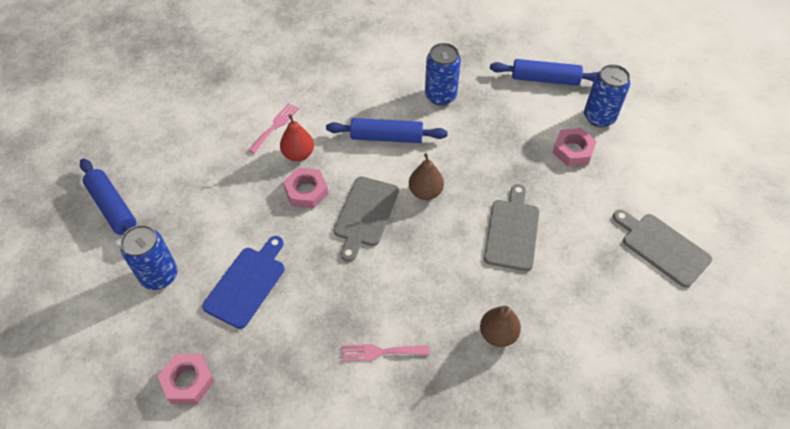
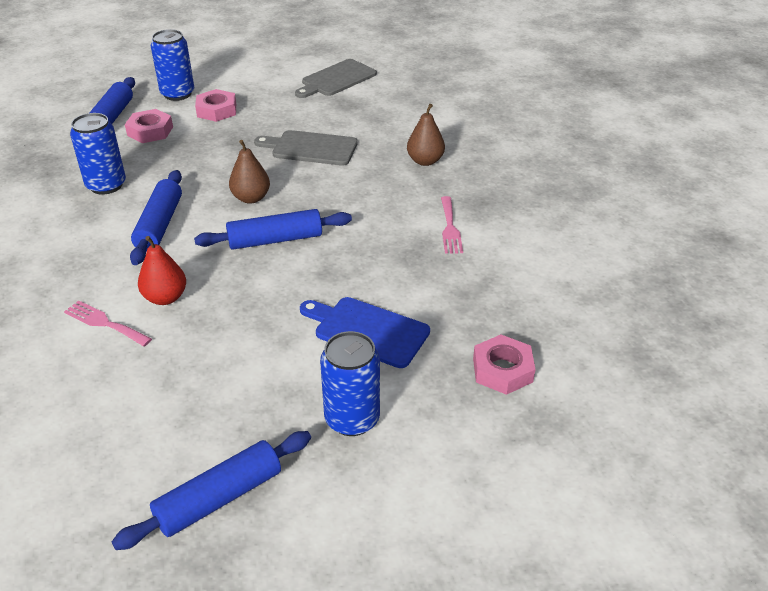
camera: 90 degrees left, 15 degrees down
pink nut [283,168,328,208] -> pink nut moved to [125,109,173,143]
grey cutting board [334,176,399,262] -> blue rolling pin [194,209,352,250]

